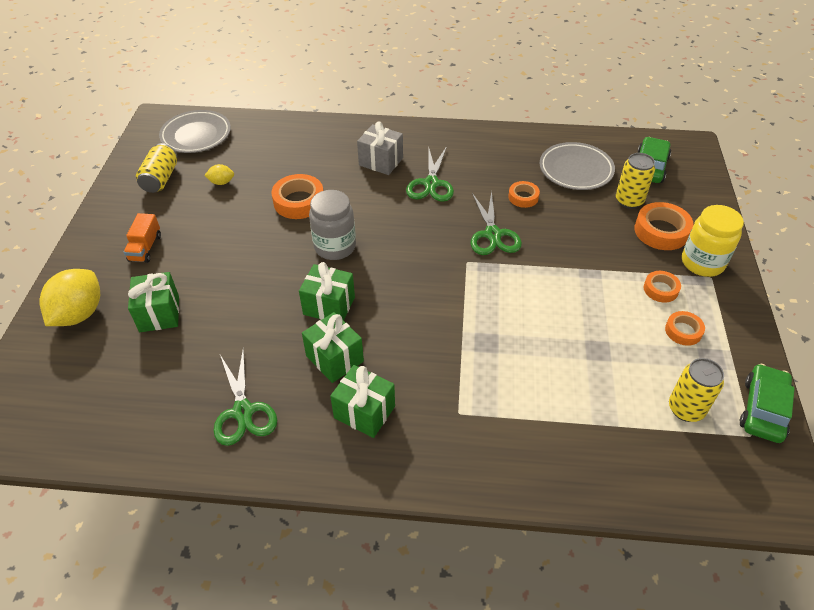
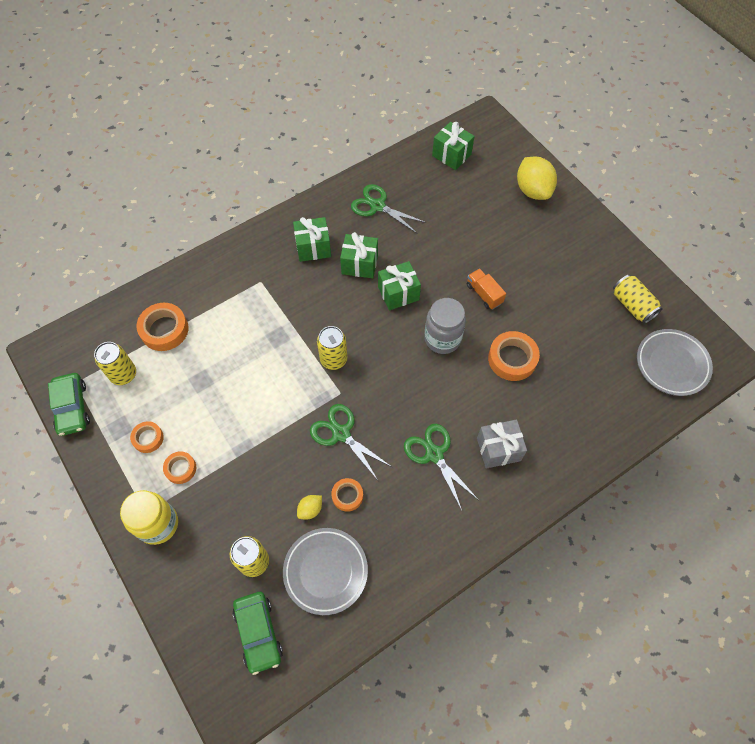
camera: 140 degrees right, 15 degrees up
orange truck [124,213,161,263] -> orange truck moved to [467,268,506,309]
green gift [128,272,179,332] -> green gift moved to [432,122,475,170]
yellow lemon [204,164,234,185] -> yellow lemon moved to [297,495,322,520]
orange tape [634,202,694,250] -> orange tape moved to [136,303,188,351]
none -> yellow can [317,326,347,370]

